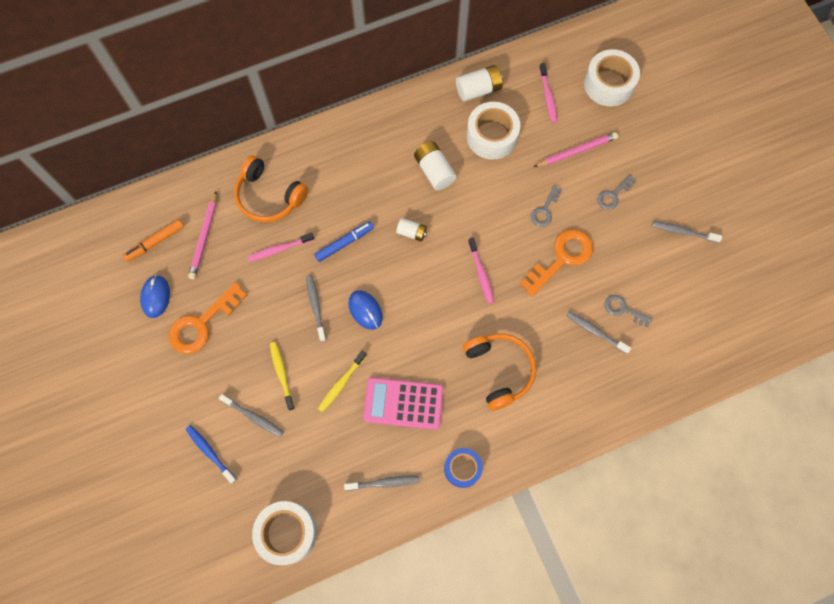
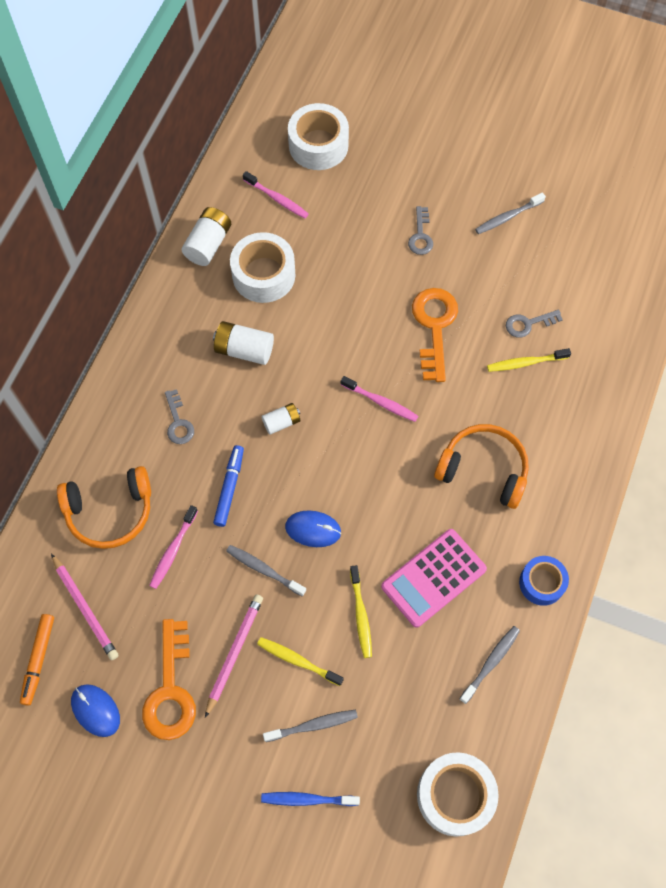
camera: 45 degrees left, 5 degrees down
grey key [531,185,562,227] -> grey key moved to [165,389,194,444]
pink pencil [534,132,618,167] -> pink pencil moved to [205,595,263,718]
grey toothbrush [566,311,631,354] -> yellow toothbrush [487,348,571,372]

